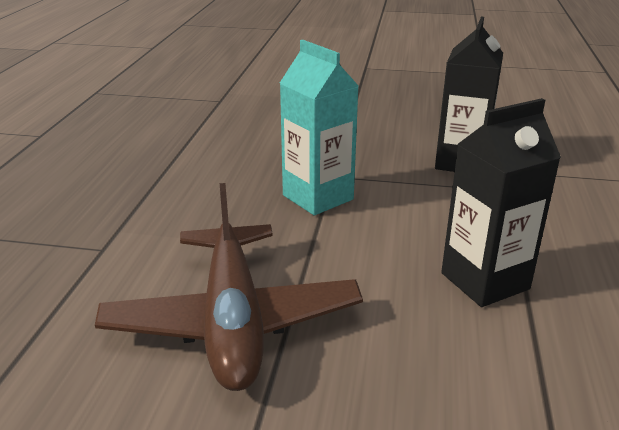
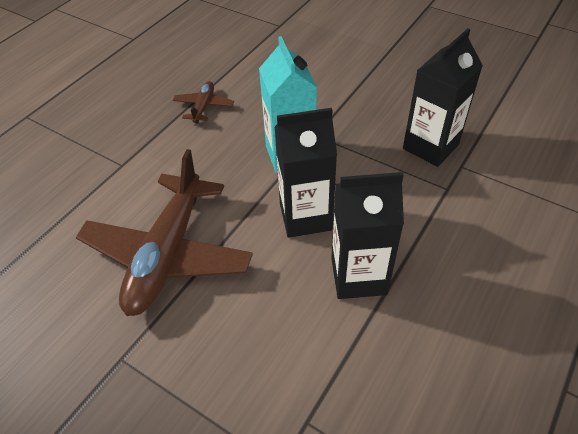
camera: 25 degrees right, 20 degrees up
none -> brown plane [173,81,234,123]
none -> black carton [275,108,337,238]

